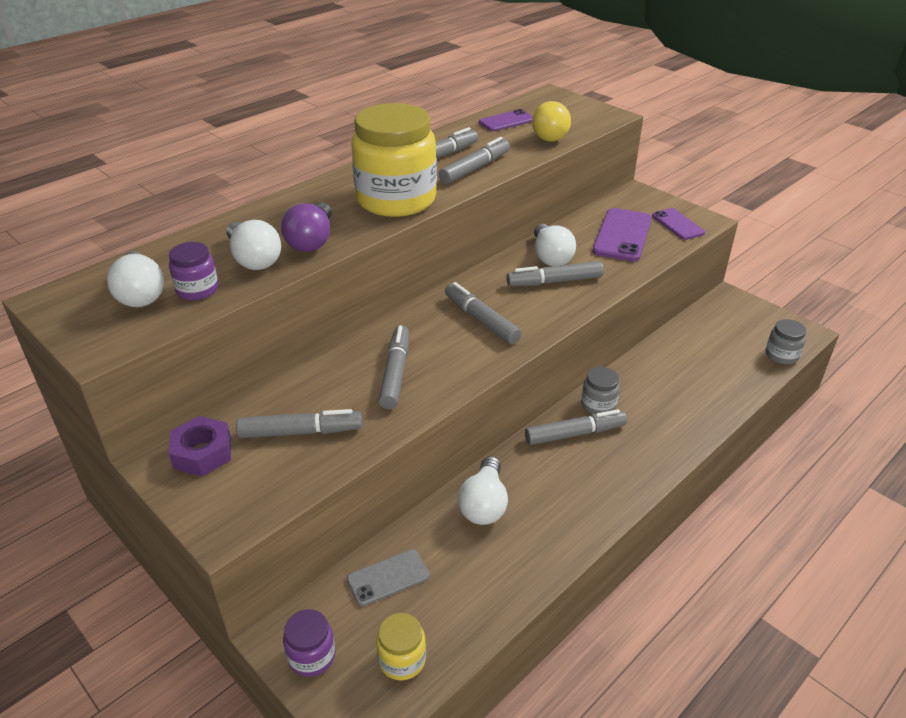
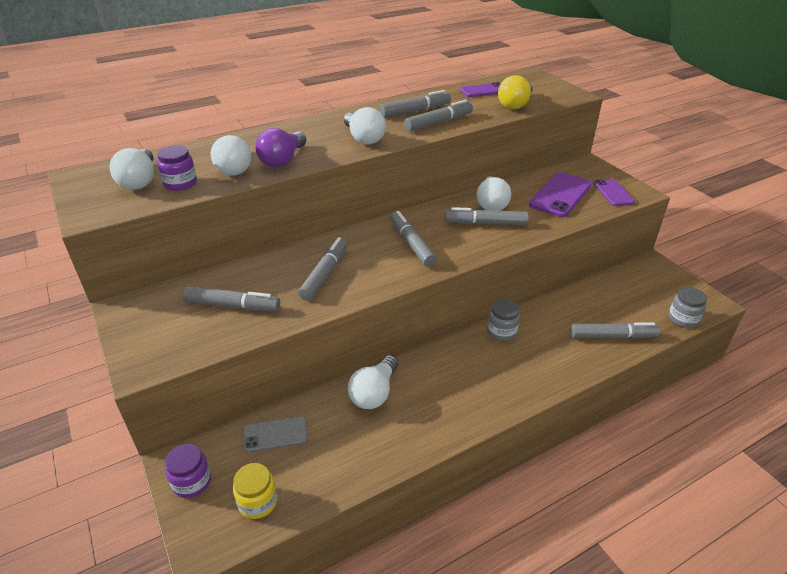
camera: 15 degrees right, 0 degrees up
purple nut [168,416,231,477] -> none
yellow jar [351,103,437,217] -> white light bulb [344,107,386,145]
grey marker [525,409,627,445] -> grey marker moved to [571,322,660,339]

